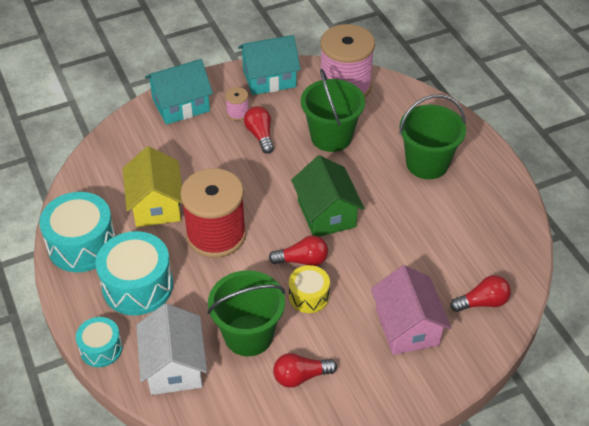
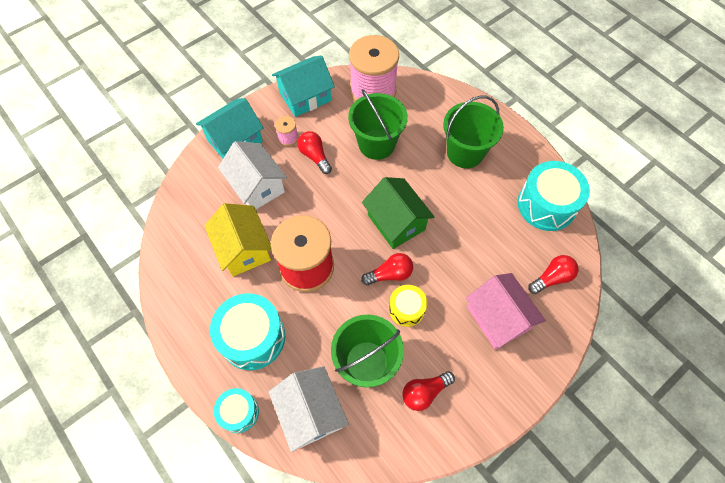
camera: 15 degrees left, 15 degrees up
turquoise drum [39,192,116,272] -> turquoise drum moved to [518,161,590,231]
none -> white house [218,141,287,209]

